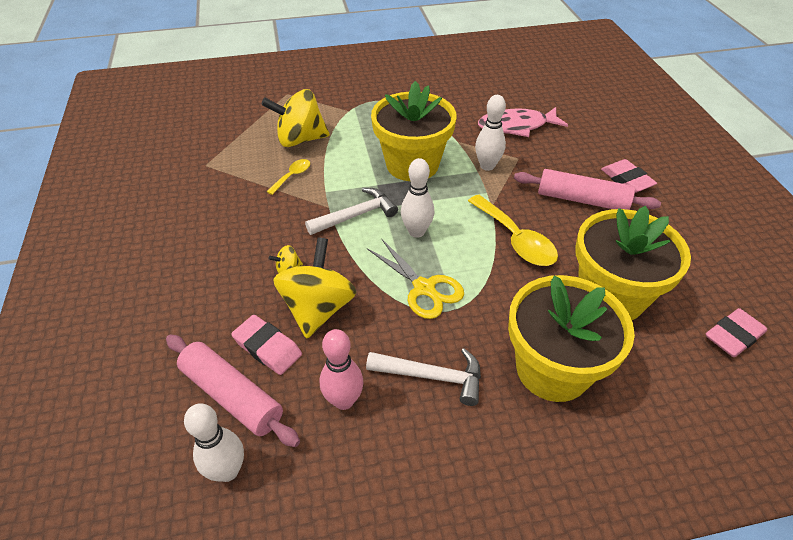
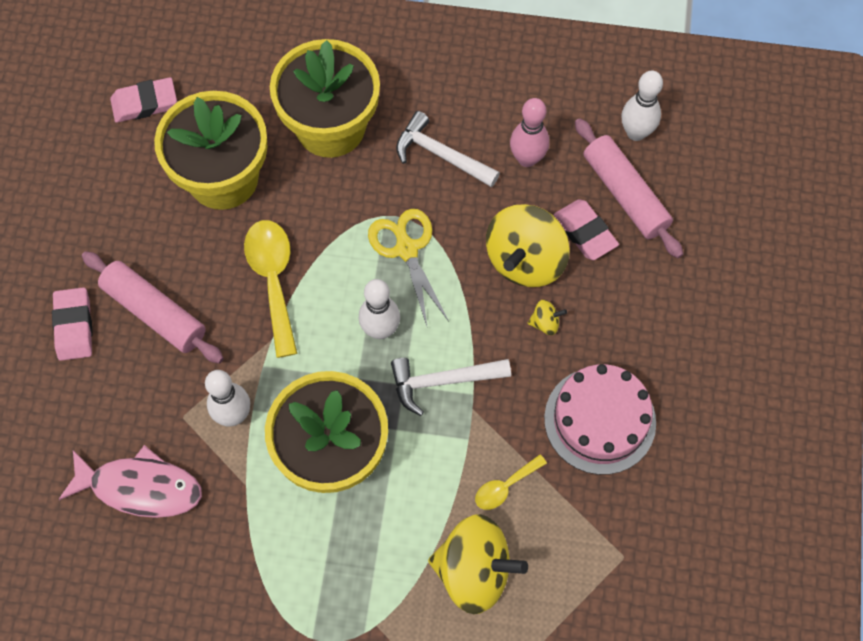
camera: 160 degrees left, 20 degrees up
none -> pink cake [544,364,656,475]

